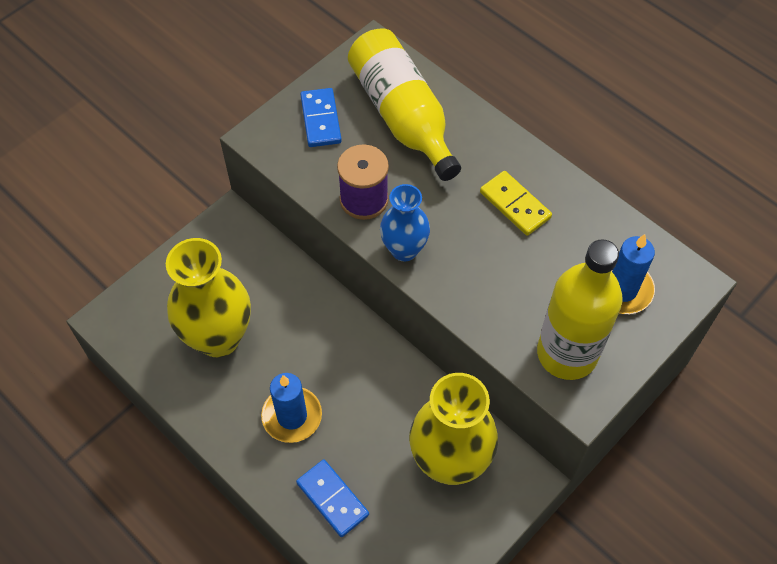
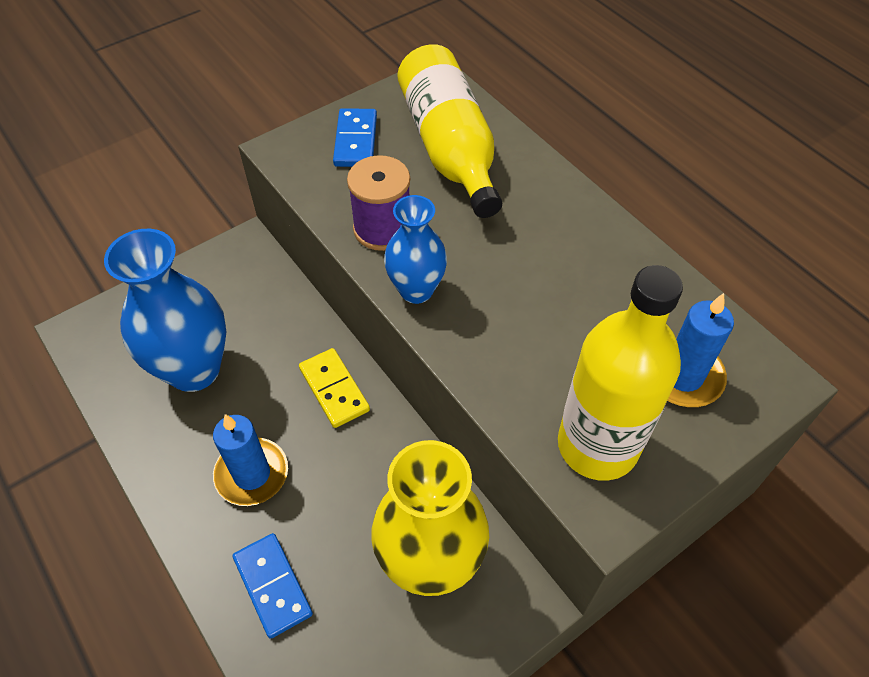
camera: 10 degrees right, 5 degrees down
yellow vase [166,238,251,357] -> blue vase [104,229,226,392]
yellow domino [480,171,552,236] -> yellow domino moved to [299,348,370,428]

